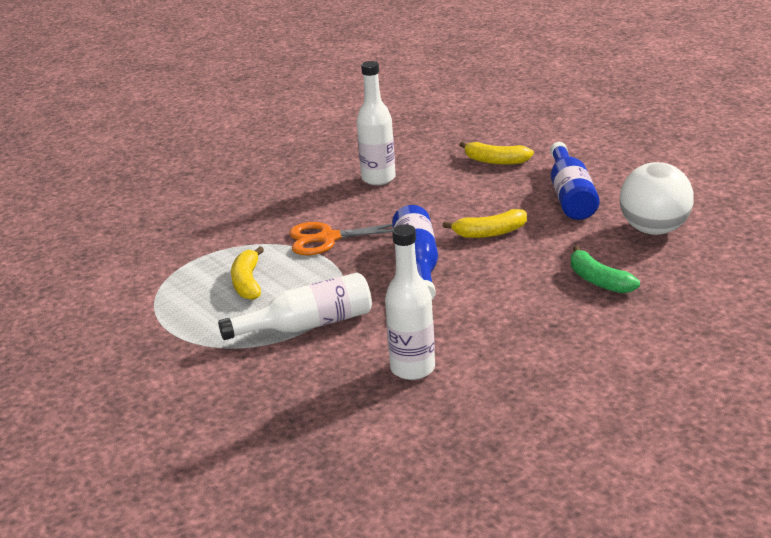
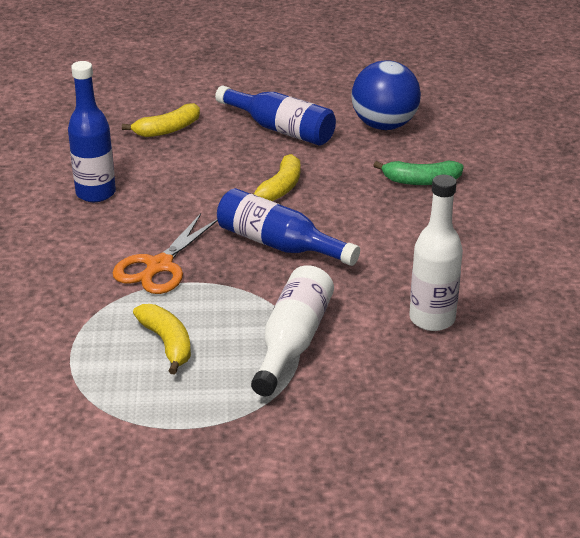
camera: 55 degrees left, 5 degrees up
yellow banana [231,246,264,300] -> yellow banana turned 150 degrees counterclockwise [133,304,191,374]
white bottle [357,61,396,185] -> blue bottle [68,61,116,202]
white ball [620,162,693,235] -> blue ball [352,60,421,130]

